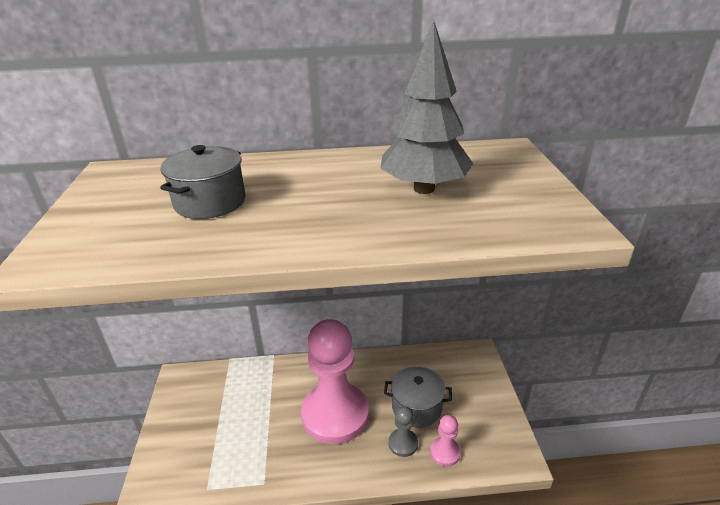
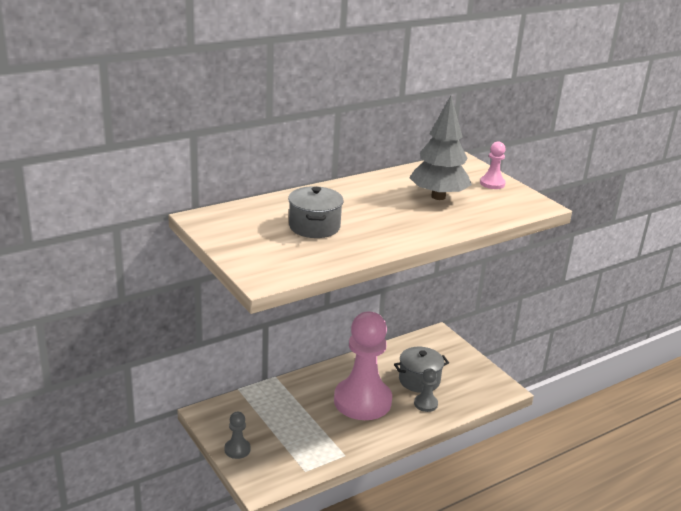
camera: 30 degrees left, 5 degrees down
pink pawn [430,415,461,466] -> pink pawn moved to [480,141,506,189]
none -> grey pawn [224,412,251,459]

